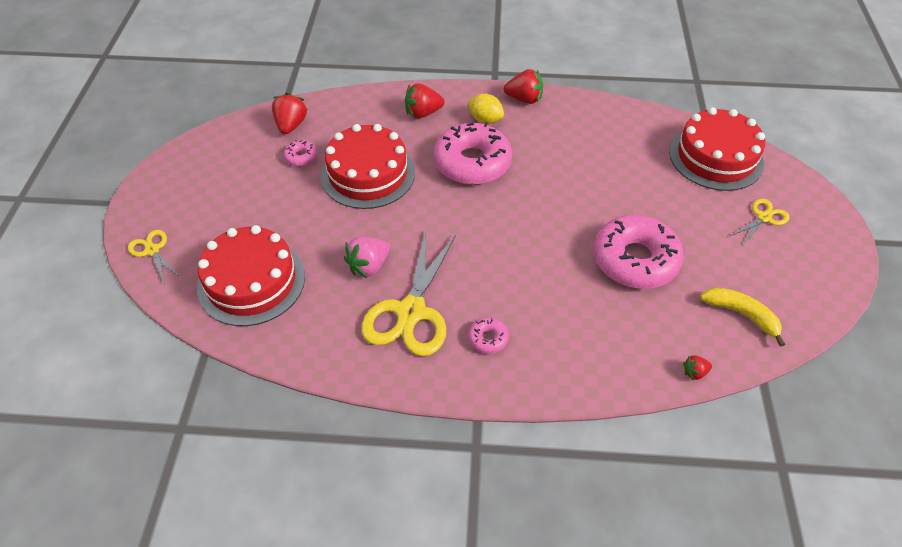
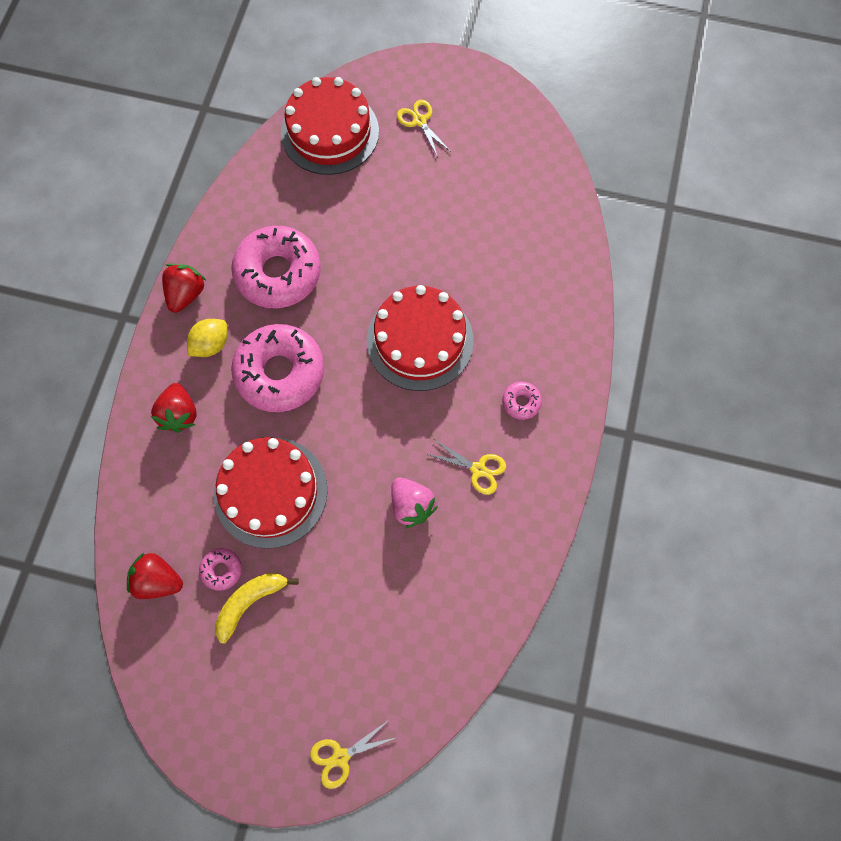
camera: 80 degrees left, 20 degrees up
red cake [197,225,305,326] -> red cake moved to [367,285,473,391]
yellow scissors [361,230,456,356] -> yellow scissors [426,440,506,495], size x0.49
pink donut [594,215,684,289] -> pink donut moved to [231,226,321,309]
red strawberry [683,355,712,380] -> none
yellow banana [700,287,785,347] -> yellow banana moved to [215,573,299,643]

